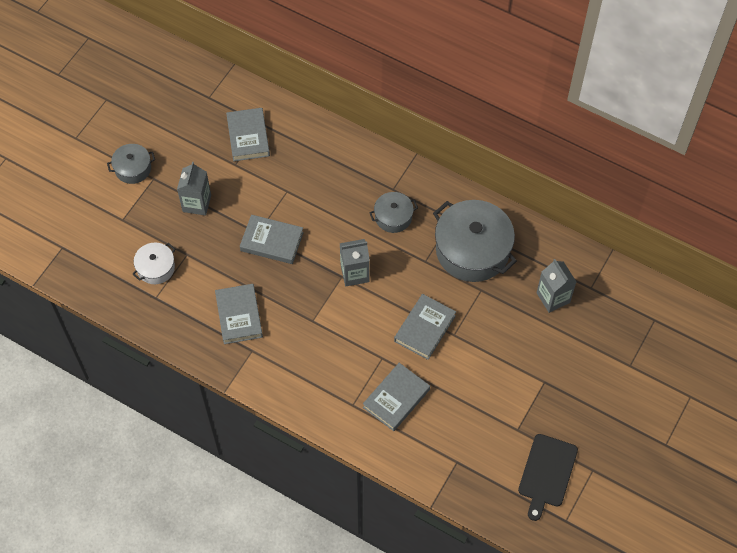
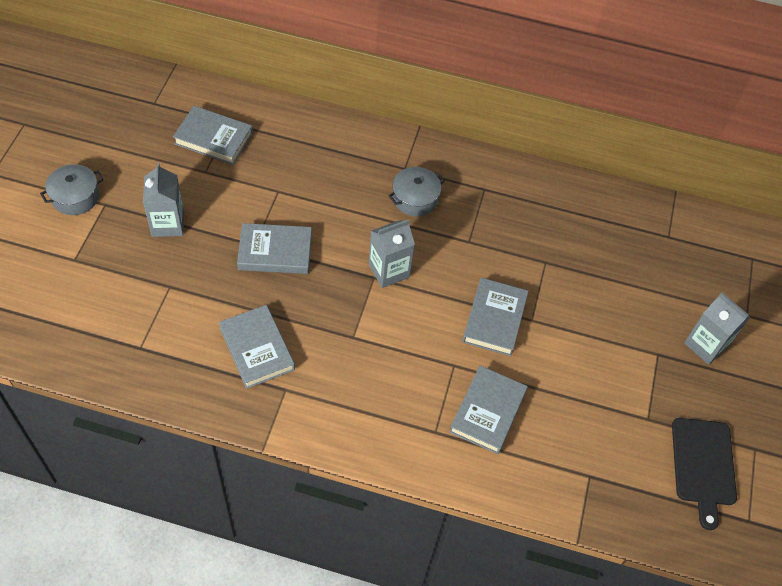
camera: 20 degrees left, 5 degrees down
white pot [133,242,175,284] -> none
grey book [226,108,270,161] -> grey book turned 45 degrees counterclockwise [173,106,253,165]
grey pot [433,200,517,282] -> none
grey carton [537,259,576,313] -> grey carton moved to [684,292,750,365]

